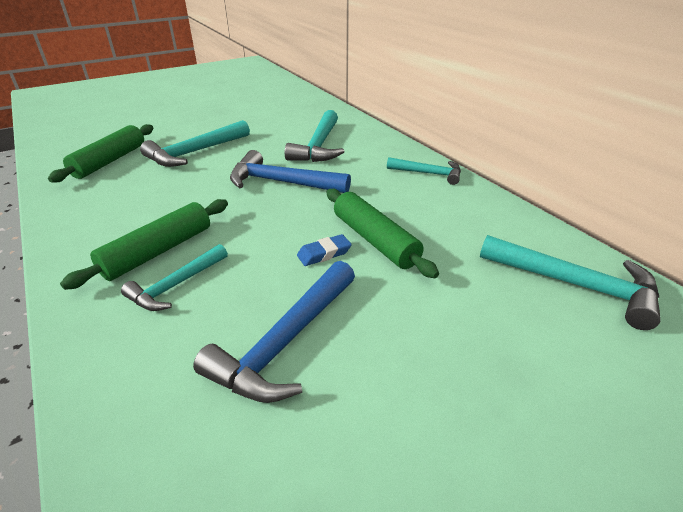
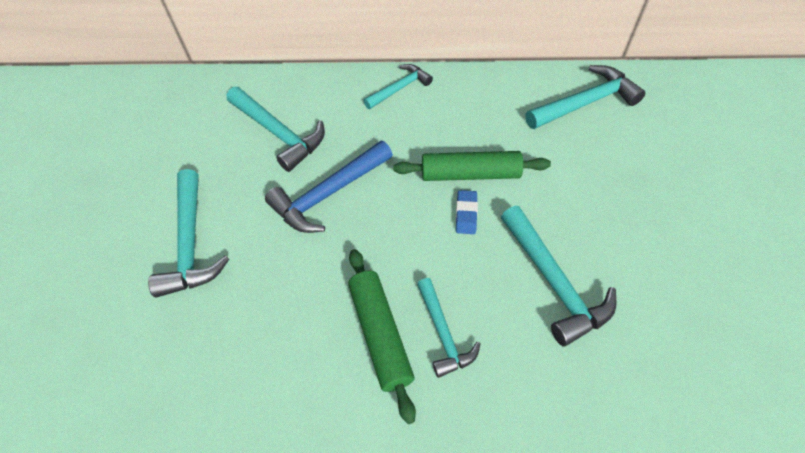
camera: 55 degrees left, 20 degrees up
green rolling pin [48,124,153,182] -> none
blue hammer [193,261,355,403] -> turquoise hammer [501,206,616,346]

